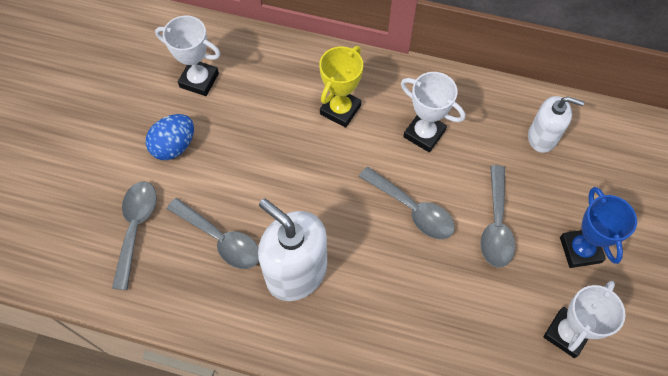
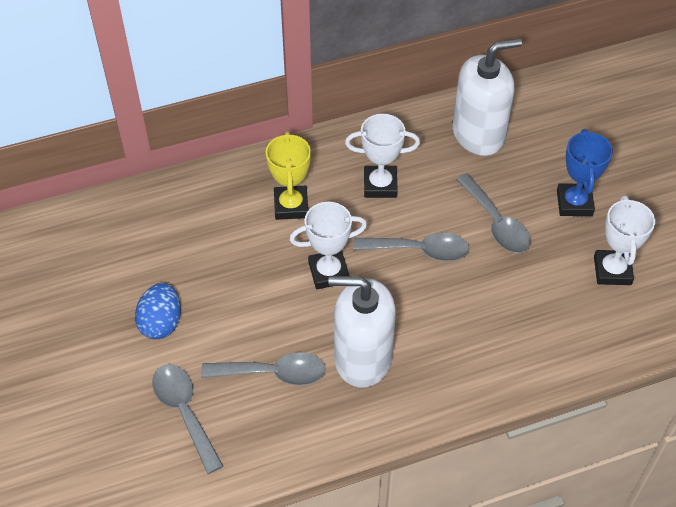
camera: 35 degrees left, 10 degrees down
white trophy [155,15,220,96] -> white trophy moved to [289,202,367,289]
white soap dispenser [528,96,584,153] -> white soap dispenser [453,38,522,156], size x1.65
blue trophy [560,187,637,268] -> blue trophy turned 45 degrees clockwise [557,129,613,216]

